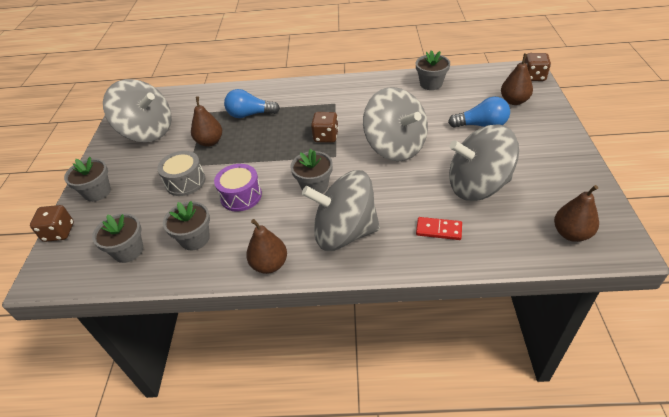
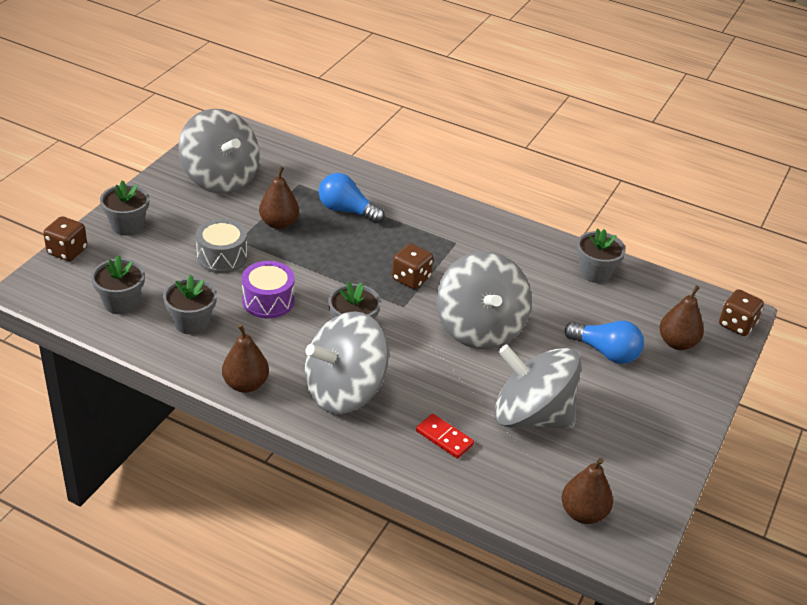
camera: 20 degrees right, 5 degrees down
grey spinning top [302,170,380,251] -> grey spinning top turned 60 degrees counterclockwise [305,311,389,414]

